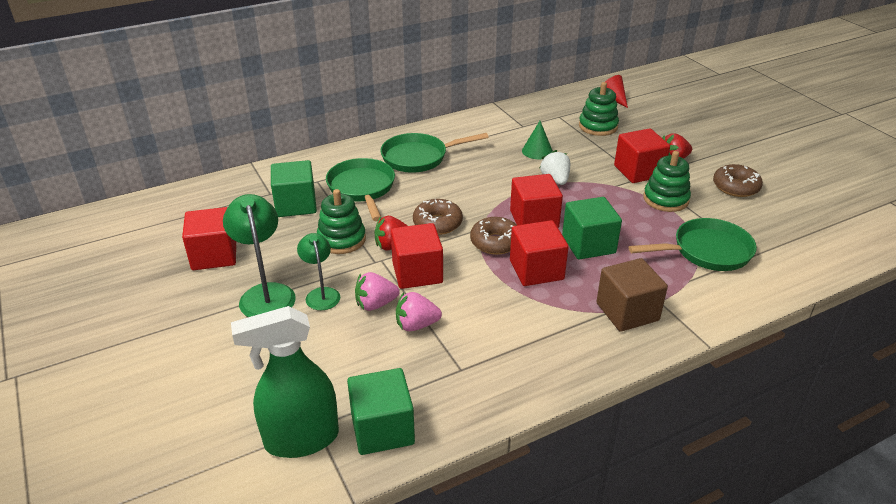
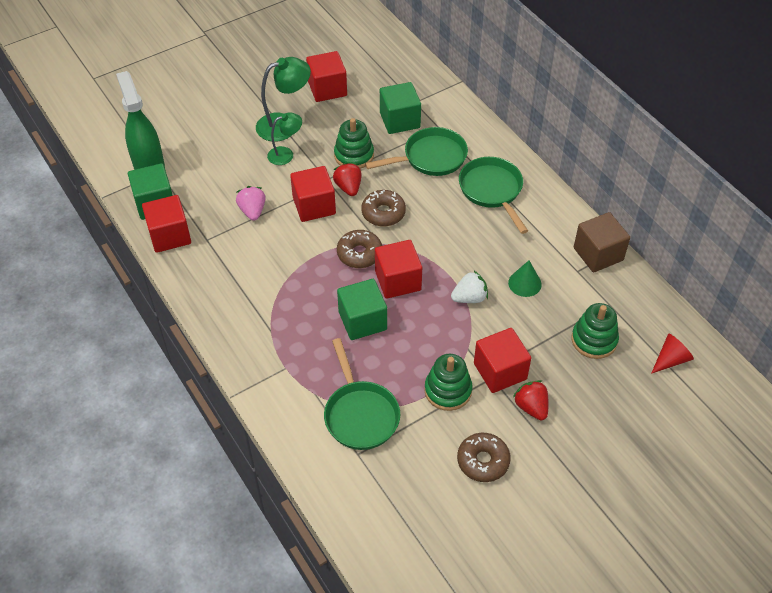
camera: 85 degrees right, 15 degrees up
pink strawberry [355,272,400,311] -> none
red cube [510,220,569,286] -> red cube moved to [142,195,191,253]
brown cube [596,258,668,332] -> brown cube moved to [574,212,630,272]

